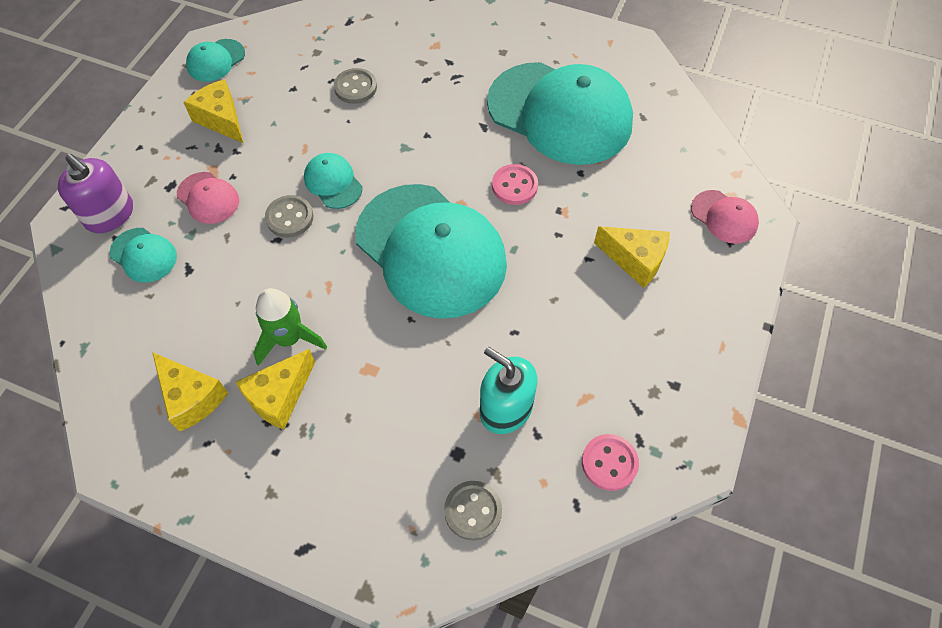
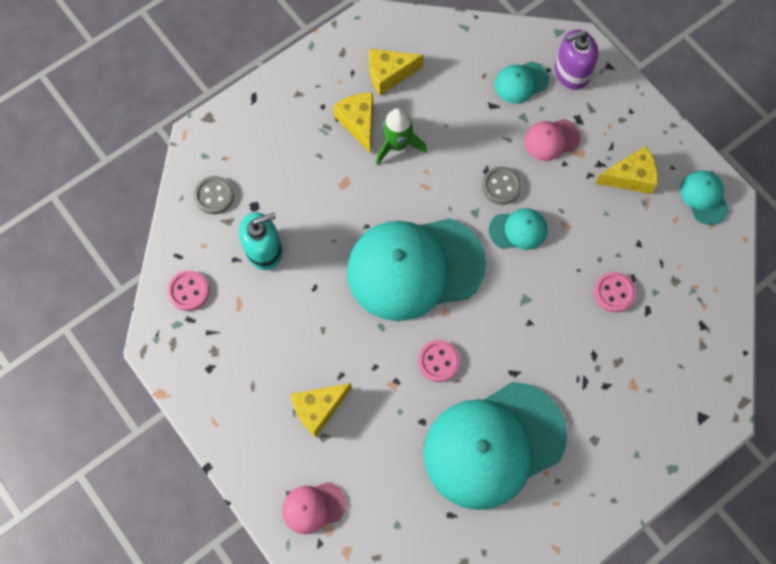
camera: 120 degrees right, 10 degrees up
grey button [334,68,377,104] -> pink button [594,272,636,312]

